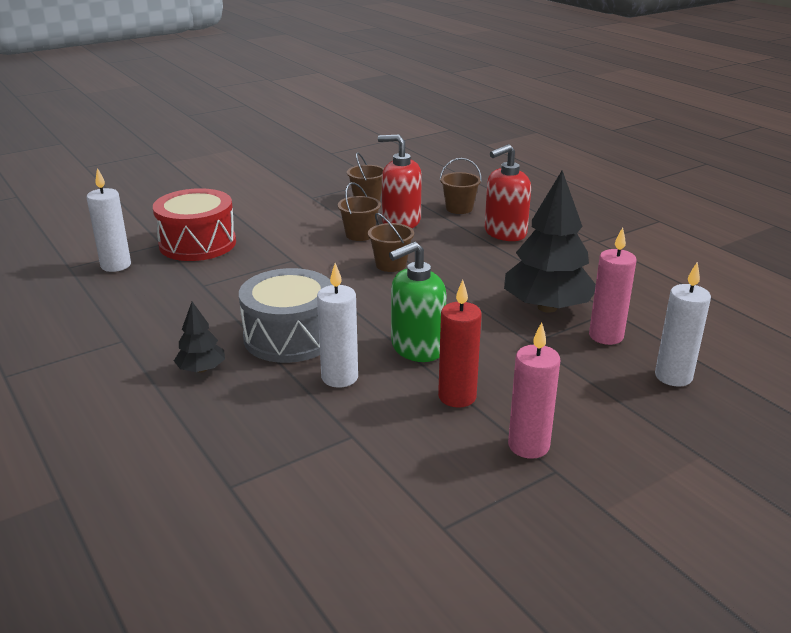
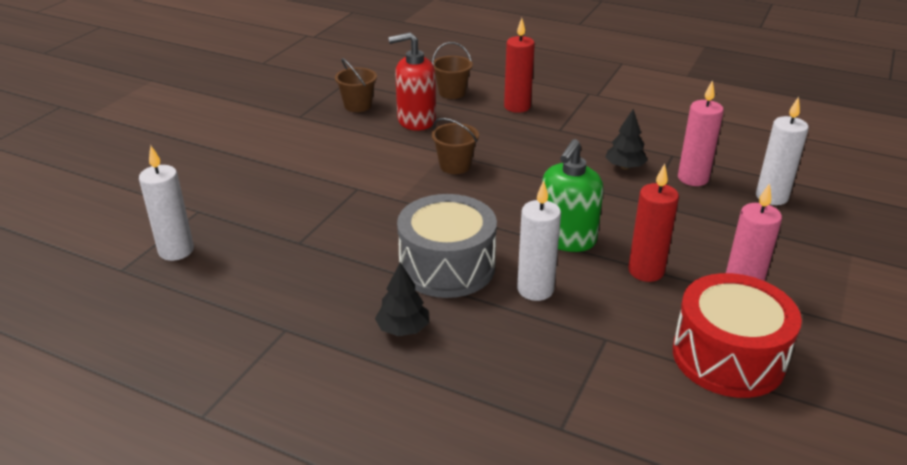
camera: 30 degrees left, 5 degrees up
red drum [153,188,236,261] -> red drum moved to [673,273,802,398]
brown bucket [338,182,381,241] -> none
red soap dispenser [485,144,531,241] -> red candle [504,18,535,113]
black tree [504,171,596,313] -> black tree [605,109,648,170], size x0.48

